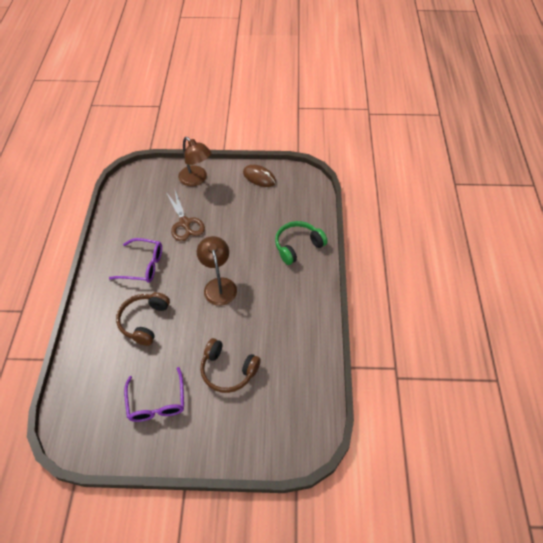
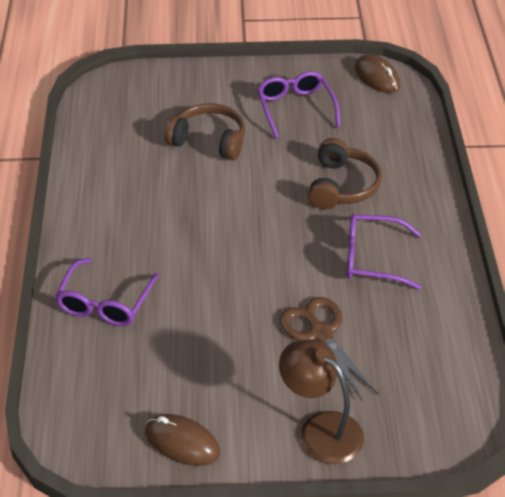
camera: 175 degrees right, 10 degrees down
brown lamp [197,236,237,306] -> none
green headphones [275,221,328,265] -> purple glasses [55,258,159,326]
none -> brown mouse [355,54,401,93]

